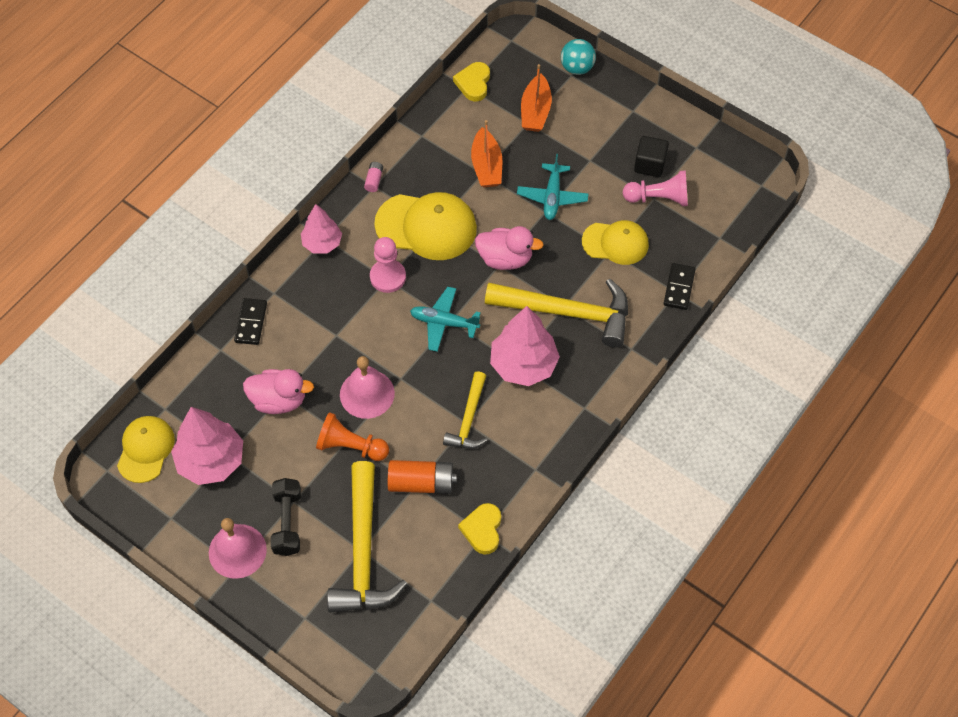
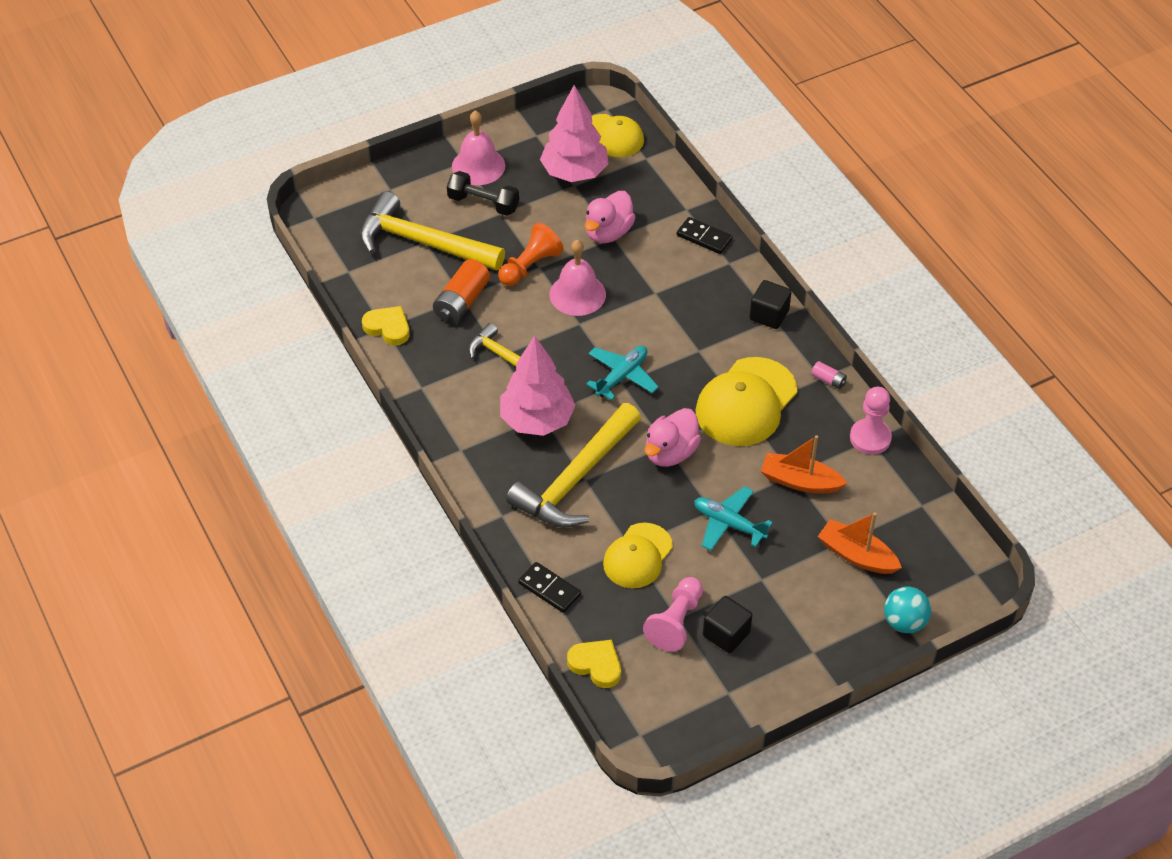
camera: 115 degrees right, 10 degrees down
pink tree [301,204,342,253] -> black cube [750,280,791,329]
pink pawn [370,237,406,293] -> pink pawn moved to [850,387,892,455]
yellow heart [453,62,490,101] -> yellow heart moved to [567,640,621,688]

